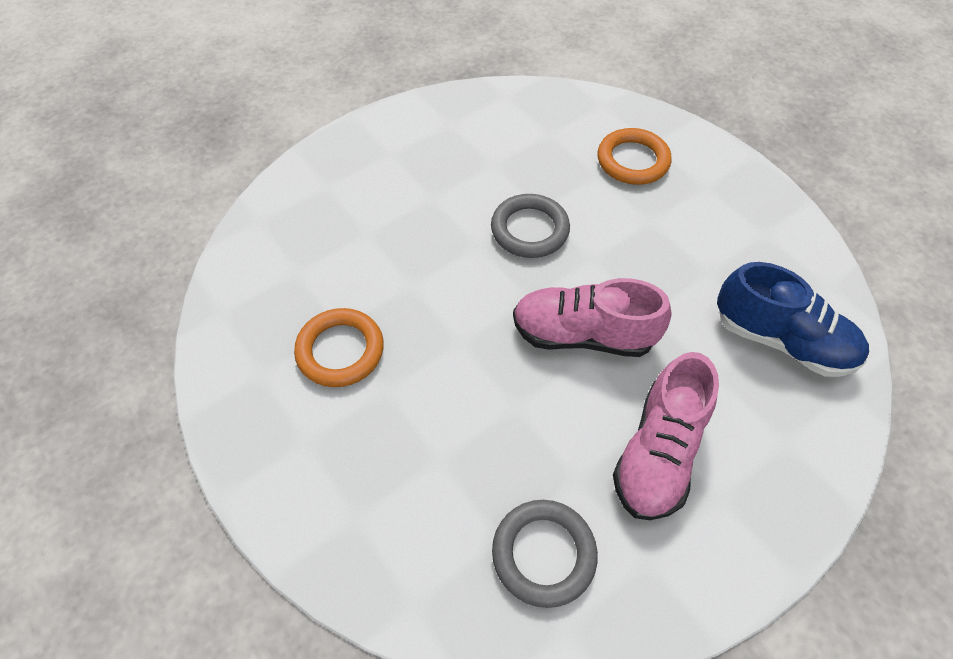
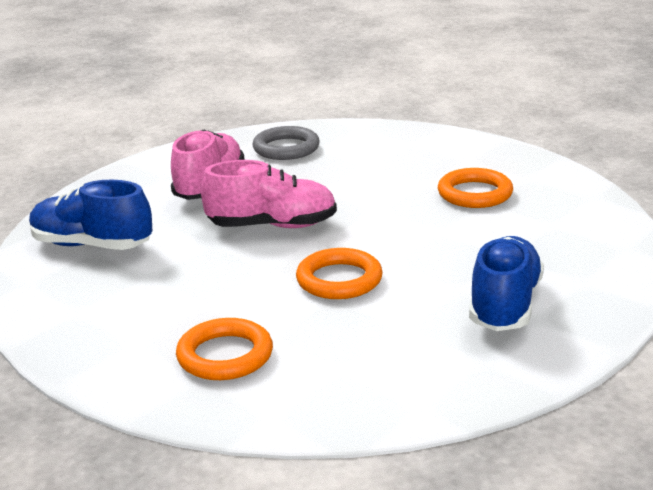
camera: 170 degrees right, 30 degrees down
grey ring [491,194,570,258] -> orange ring [296,248,383,299]
none -> blue shoe [469,236,544,331]

